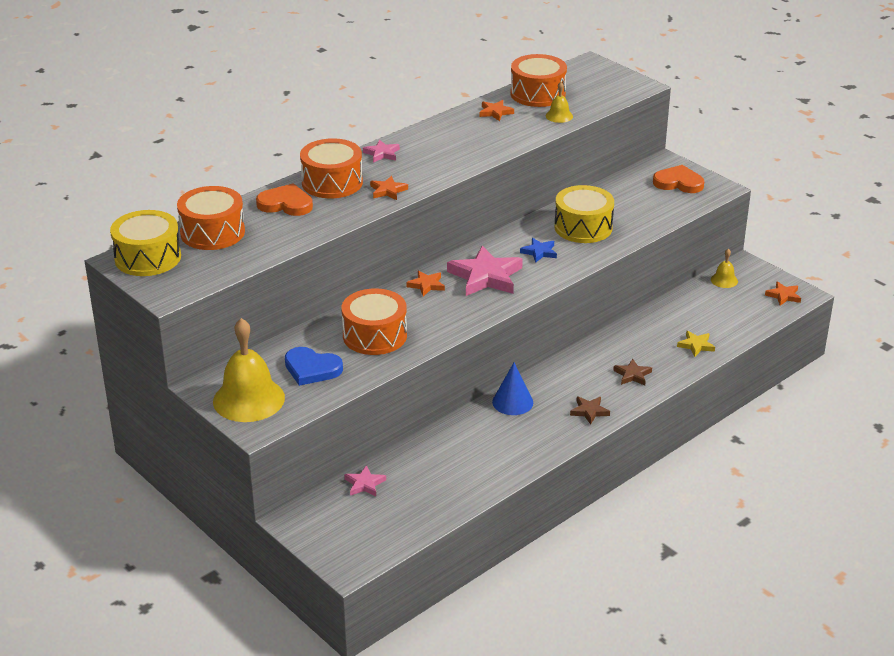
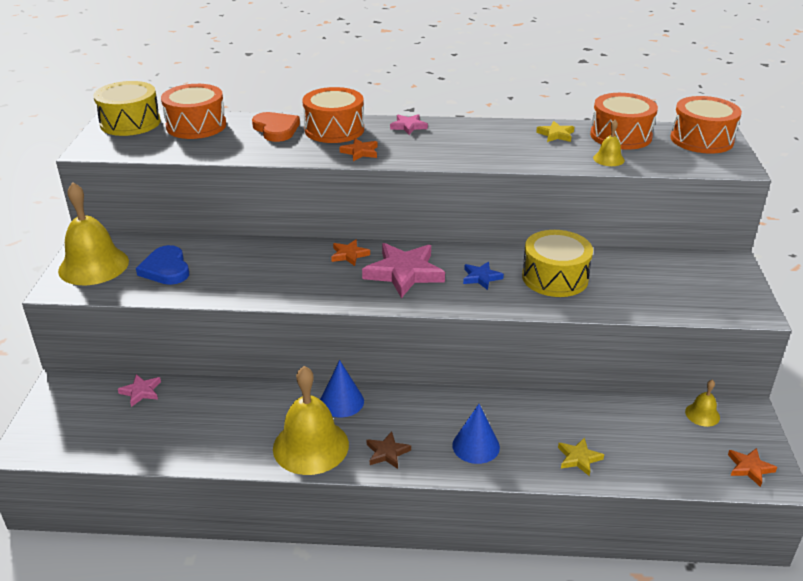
camera: 45 degrees right, 0 degrees up
orange drum [341,288,407,355] -> orange drum moved to [670,96,742,154]
orange star [479,100,514,121] -> yellow star [536,121,574,142]
brown star [613,359,652,385] -> blue cone [452,404,500,464]
orange heart [653,165,704,193] -> none
none -> yellow bell [273,366,349,475]

